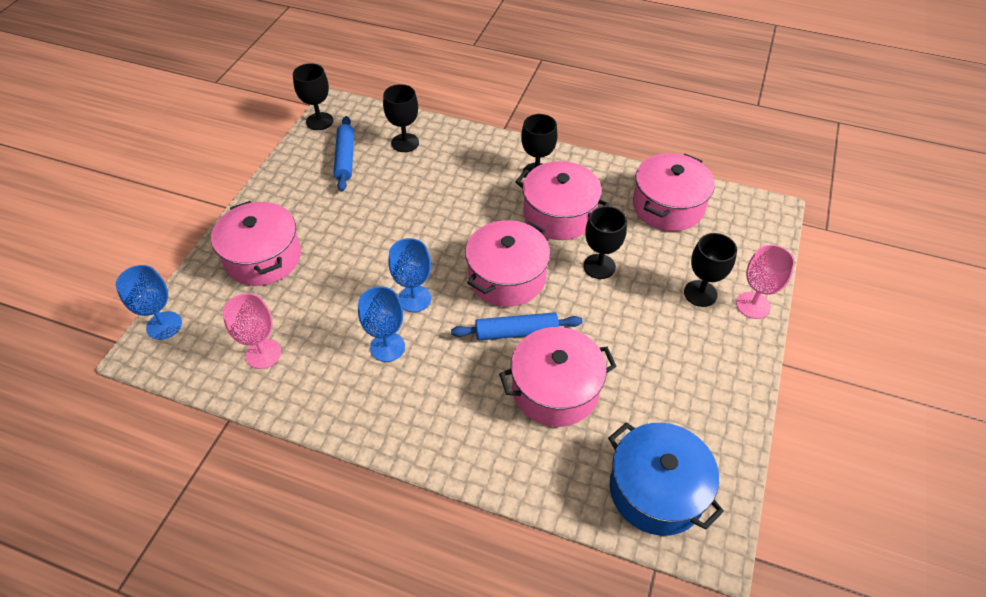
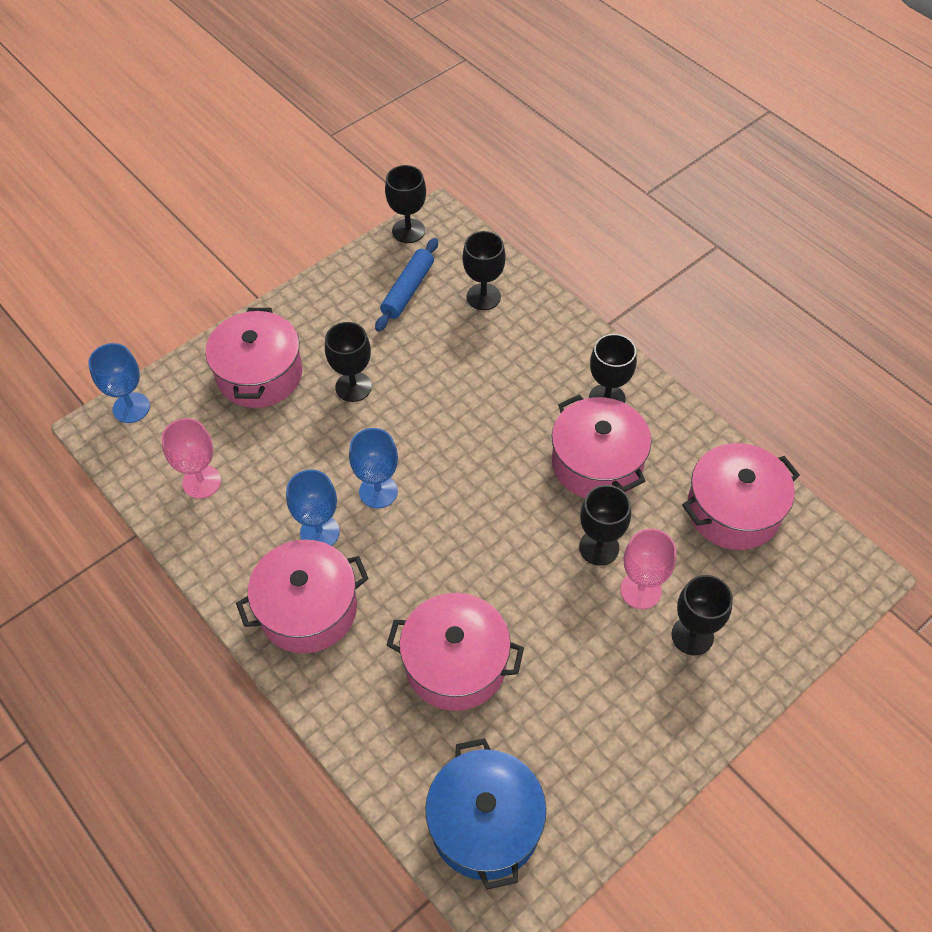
camera: 30 degrees right, 5 degrees up
blue rolling pin [451,312,583,340] -> none
pink pot [465,220,550,307] -> pink pot moved to [236,540,369,653]
pink goblet [736,245,795,319] -> pink goblet moved to [620,529,676,609]
none -> black goblet [325,322,372,402]

